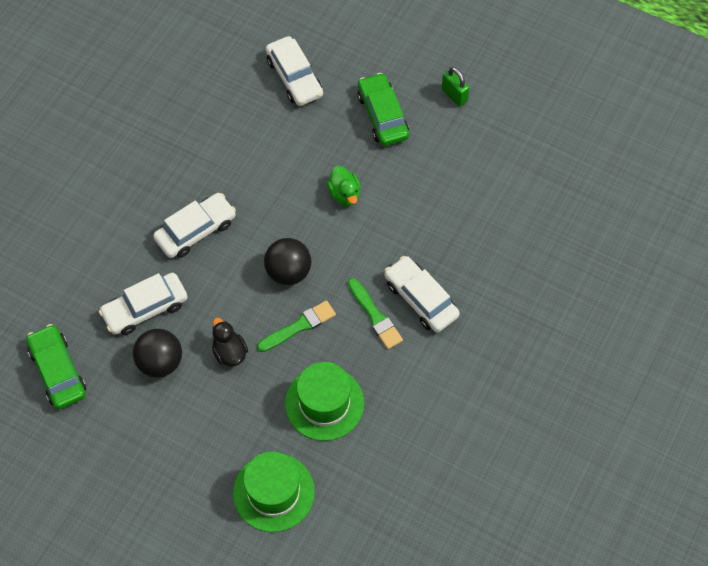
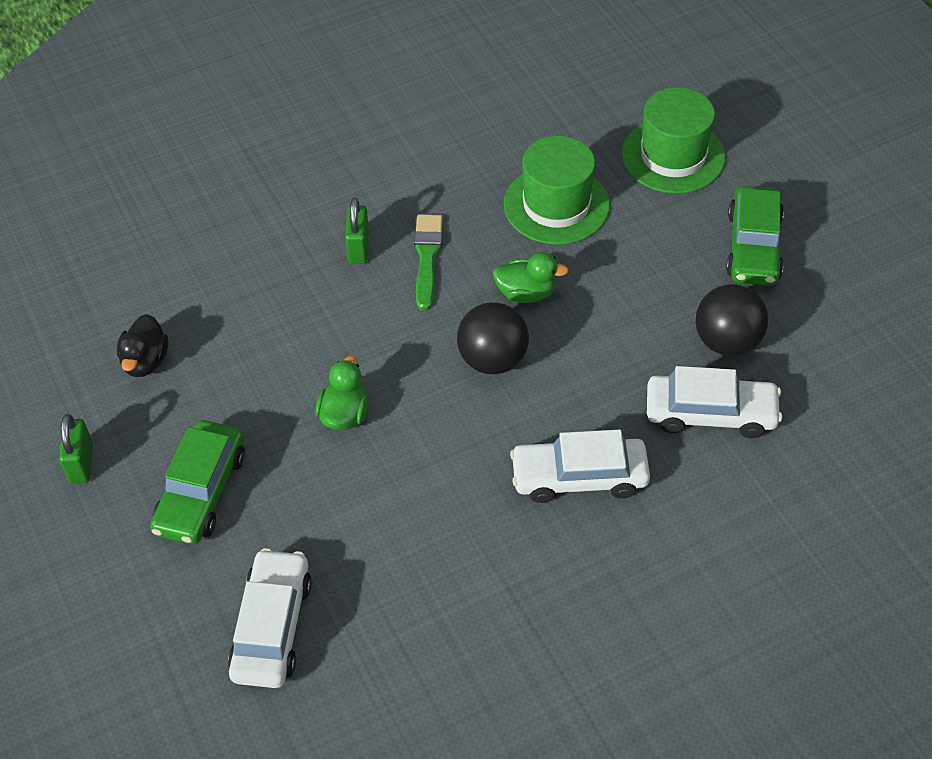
camera: 145 degrees left, 10 degrees down
green car [26,324,86,409] -> green car moved to [726,186,784,286]
black duck [212,318,248,366] -> black duck moved to [117,314,168,377]
green brush [257,300,336,352] -> green duck [493,252,569,303]
white car [384,256,460,333] -> green padlock [345,198,369,264]

